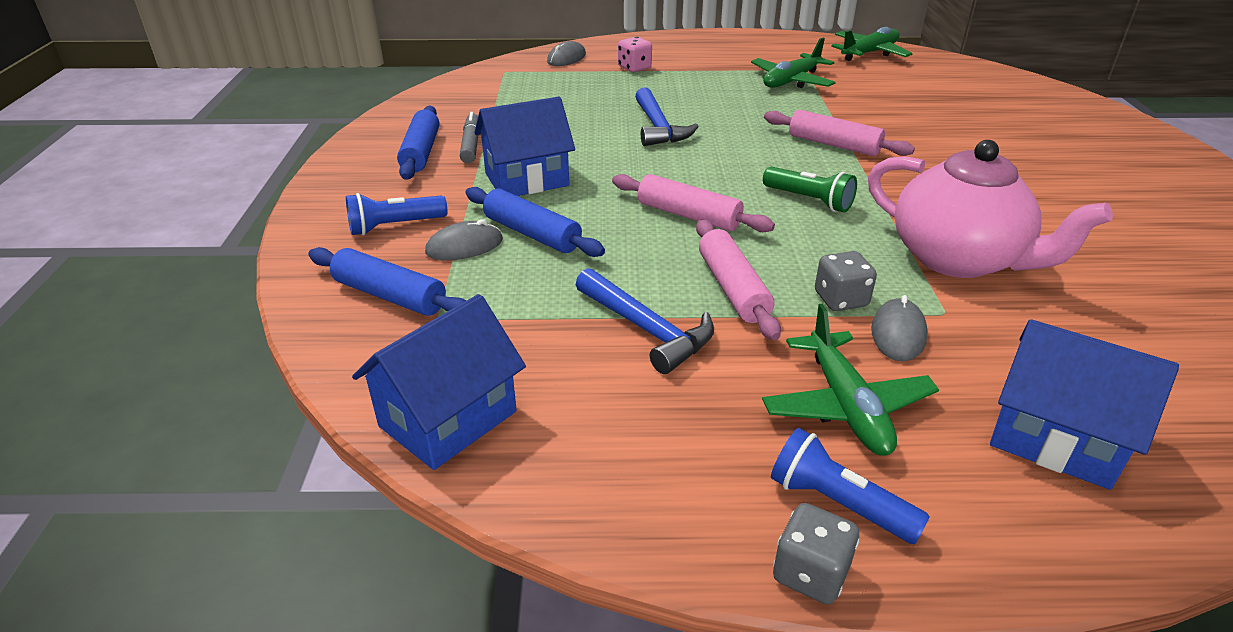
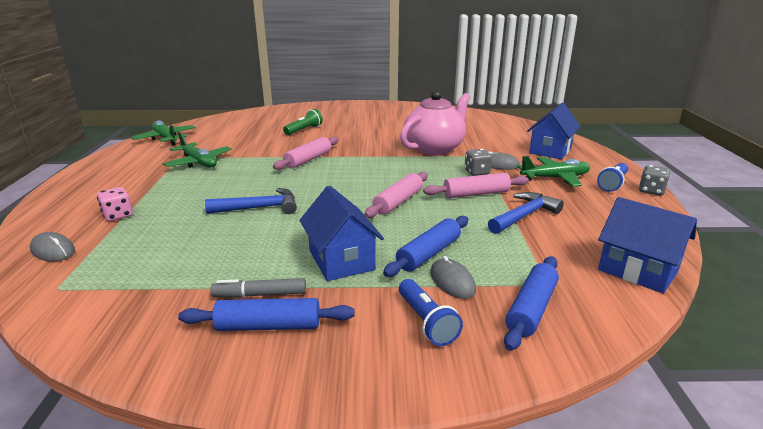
camera: 90 degrees left, 10 degrees down
green flashlight [763,167,857,212] -> green flashlight moved to [283,109,323,135]

